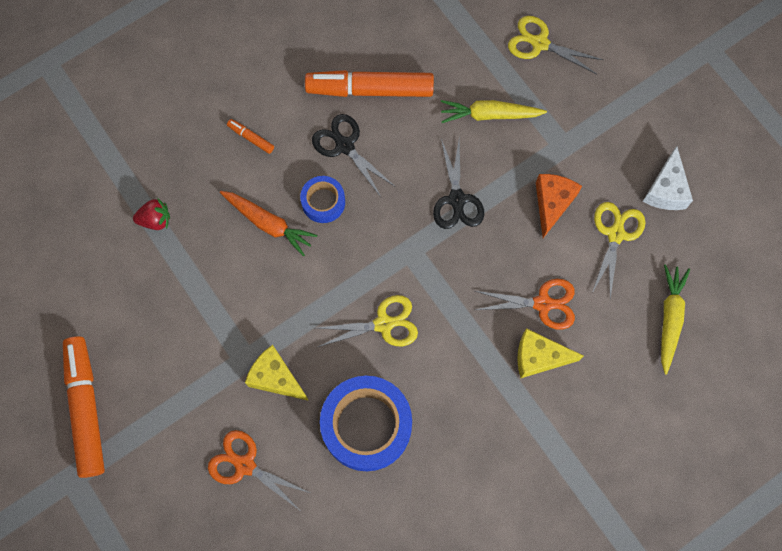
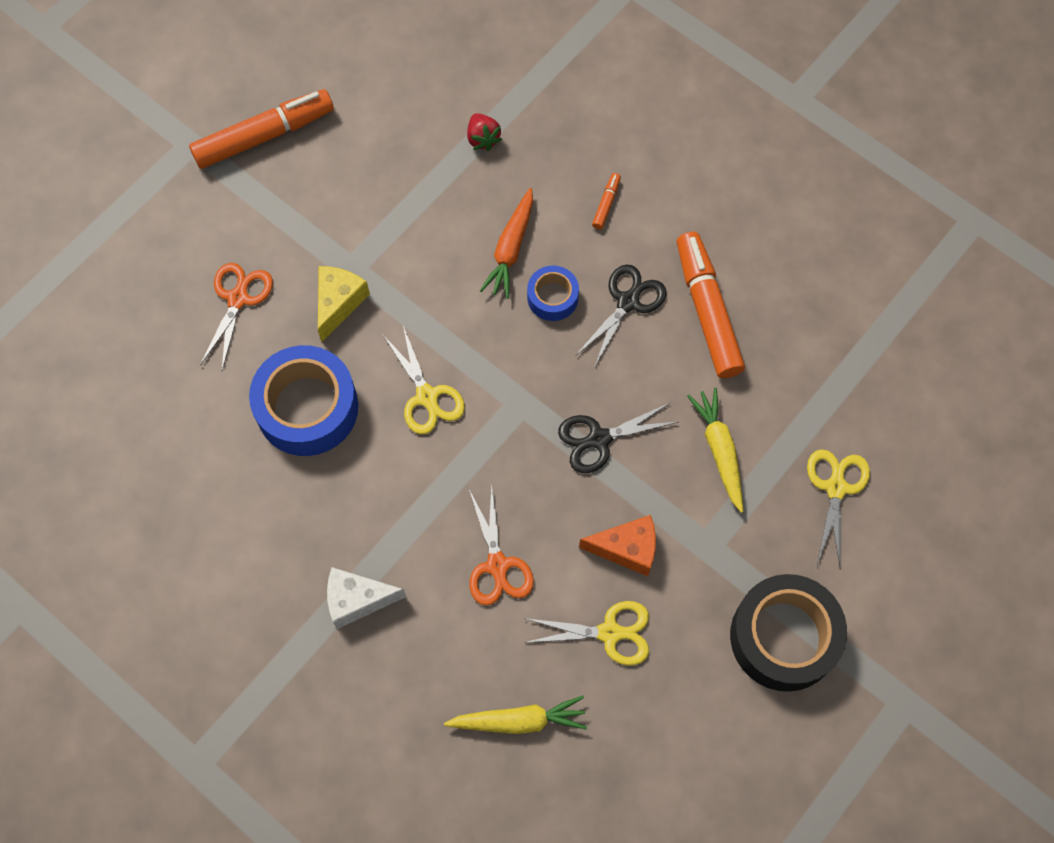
camera: 75 degrees right, 5 degrees down
yellow cheese [517,328,584,378] -> none
white cheese [642,146,693,210] -> white cheese moved to [327,567,406,629]
none -> black tape [730,574,847,692]

